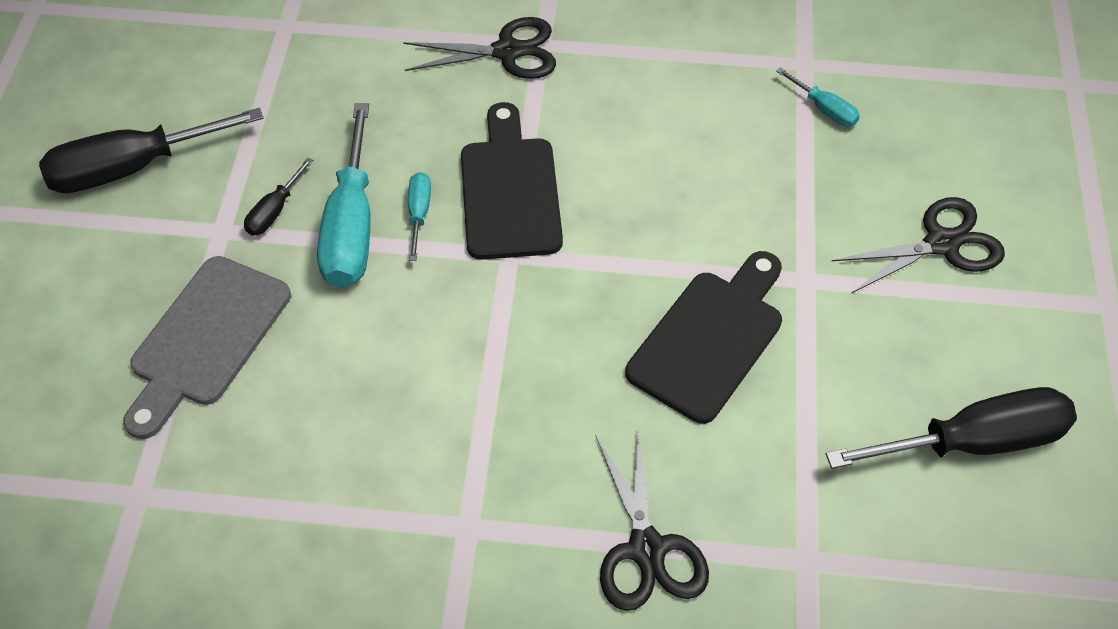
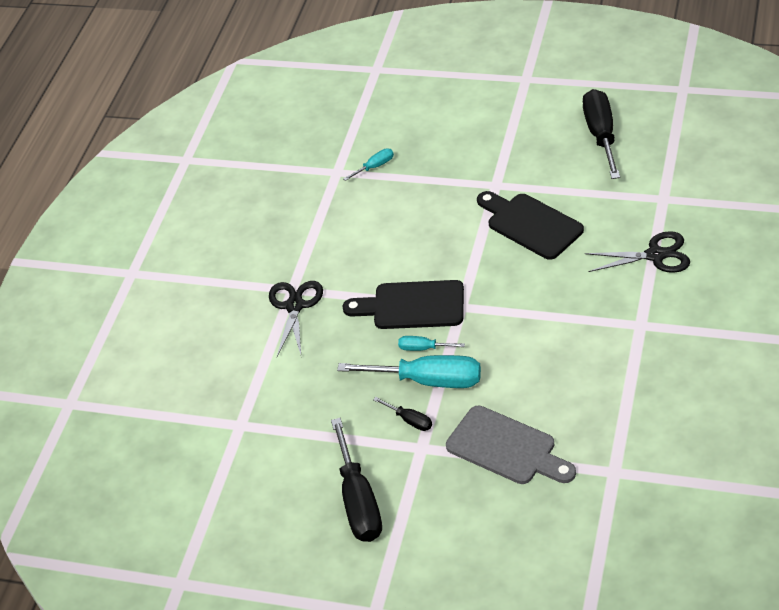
camera: 75 degrees left, 10 degrees down
black scissors [832,197,1005,293] -> none

